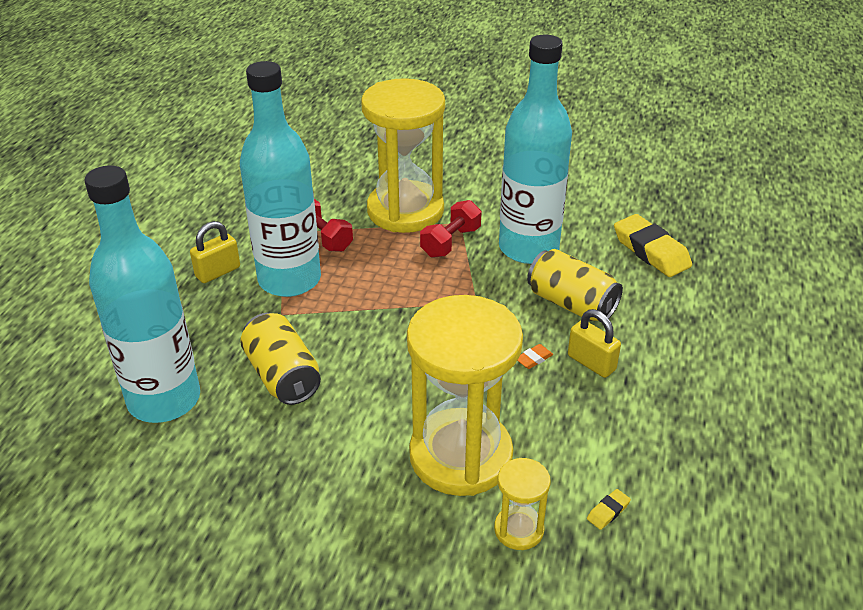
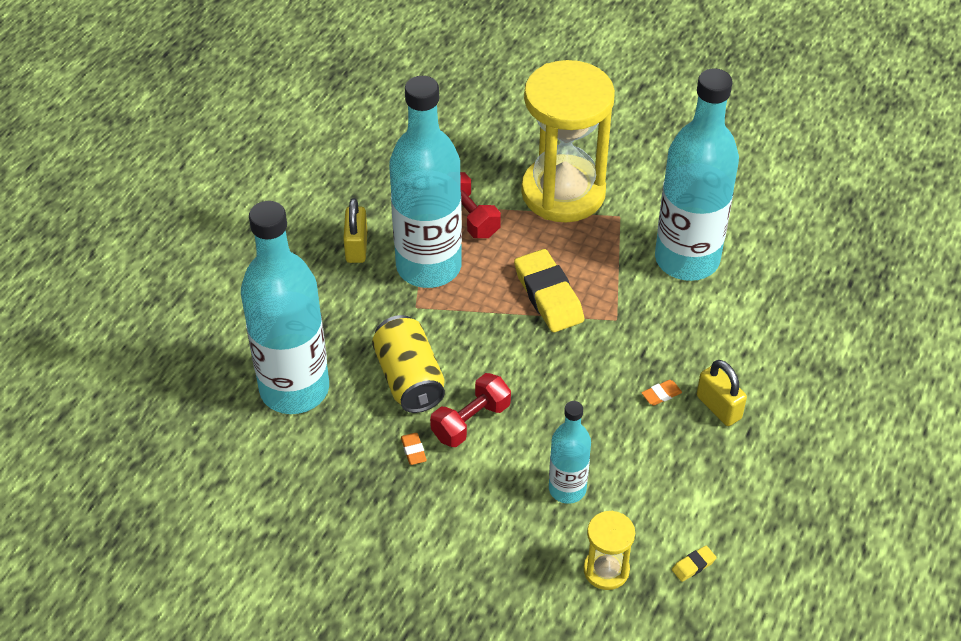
camera: 10 degrees right, 10 degrees up
yellow padlock [190,221,240,283] -> yellow padlock turned 60 degrees counterclockwise [343,198,367,263]
yellow hourglass [407,295,523,496] -> turquoise bottle [549,401,591,504]
red dumbbell [420,200,481,258] -> red dumbbell moved to [430,373,511,447]
yellow can [527,249,623,322] -> none
yellow eraser [614,214,692,277] -> yellow eraser moved to [514,249,584,332]
none -> orange eraser [401,433,427,465]

